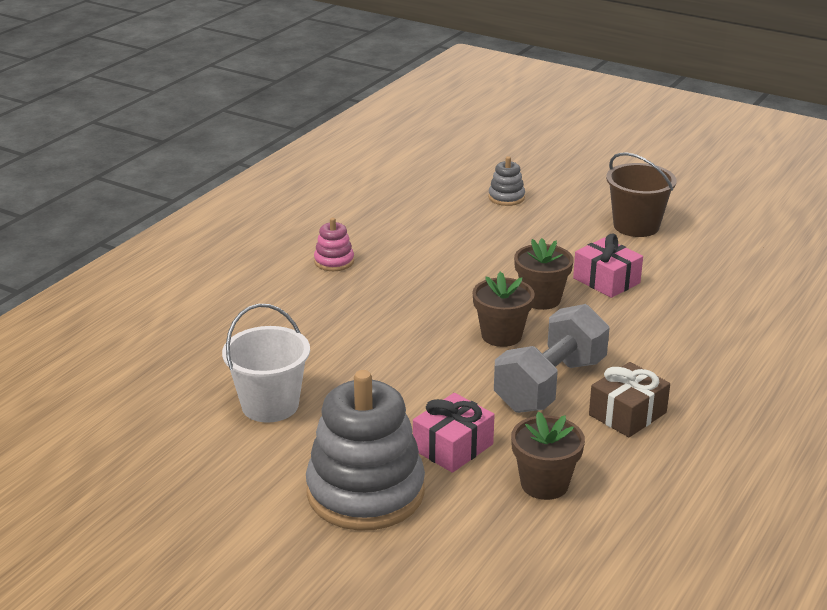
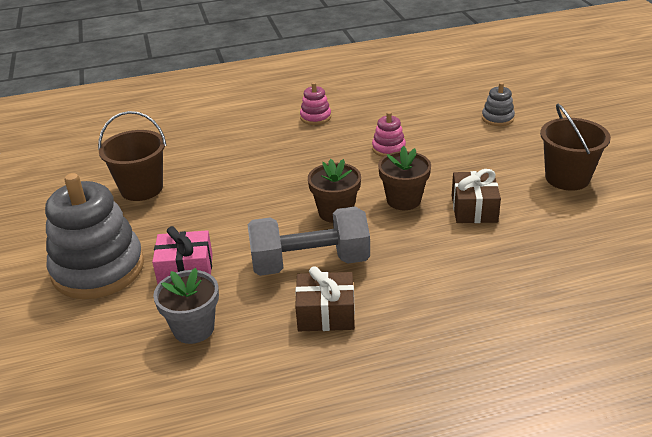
camera: 45 degrees right, 5 degrees up
white bucket [222,304,310,423] -> brown bucket [98,111,167,201]
brown flower pot [511,411,585,500] -> grey flower pot [153,268,219,344]
pink gift [573,234,643,298] -> brown gift [452,169,501,223]
none -> pink stacking toy [372,112,406,157]

